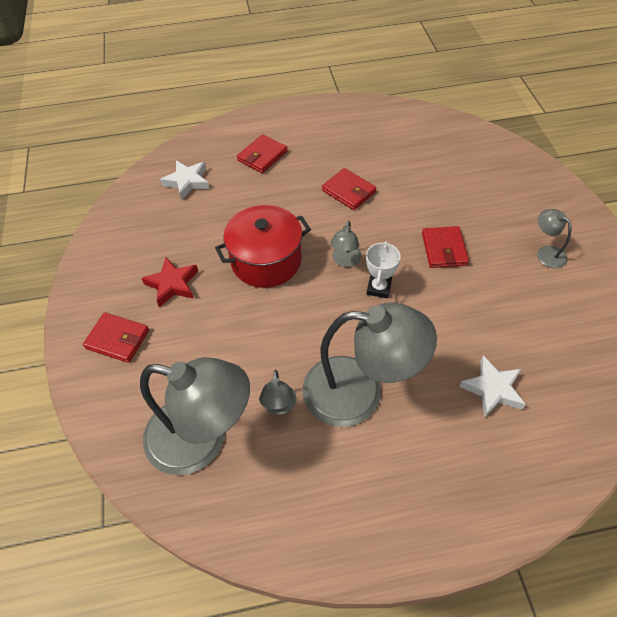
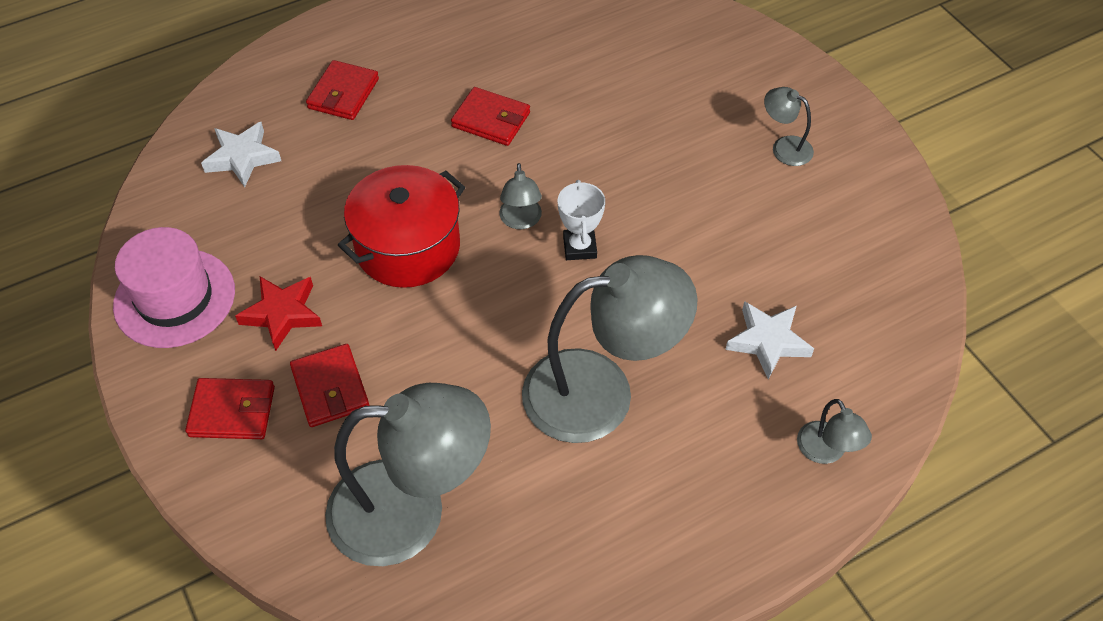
camera: 20 degrees left, 0 degrees up
grey lamp [259,370,297,415] -> grey lamp moved to [797,399,872,464]
red wallet [422,226,469,268] -> red wallet moved to [290,344,370,427]
none -> pink hat [113,227,235,348]

